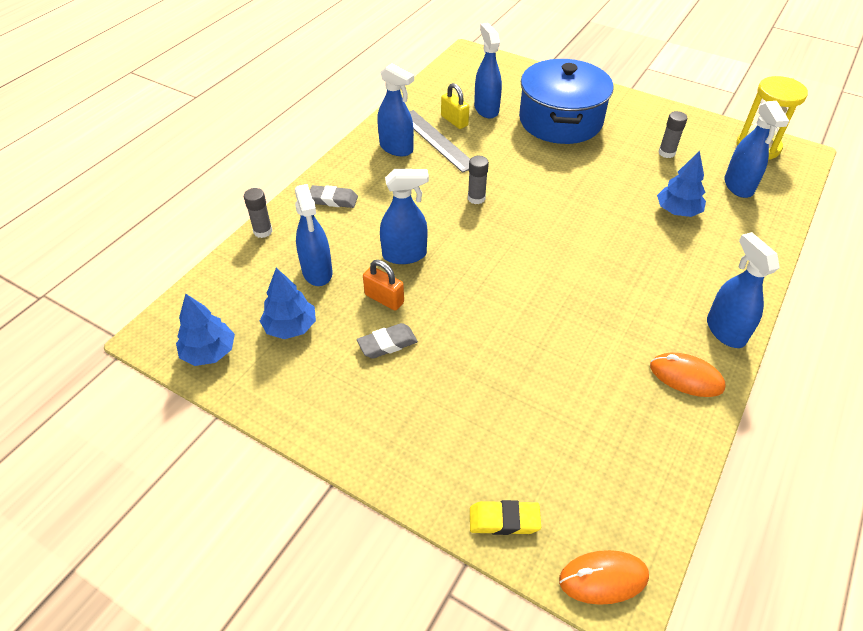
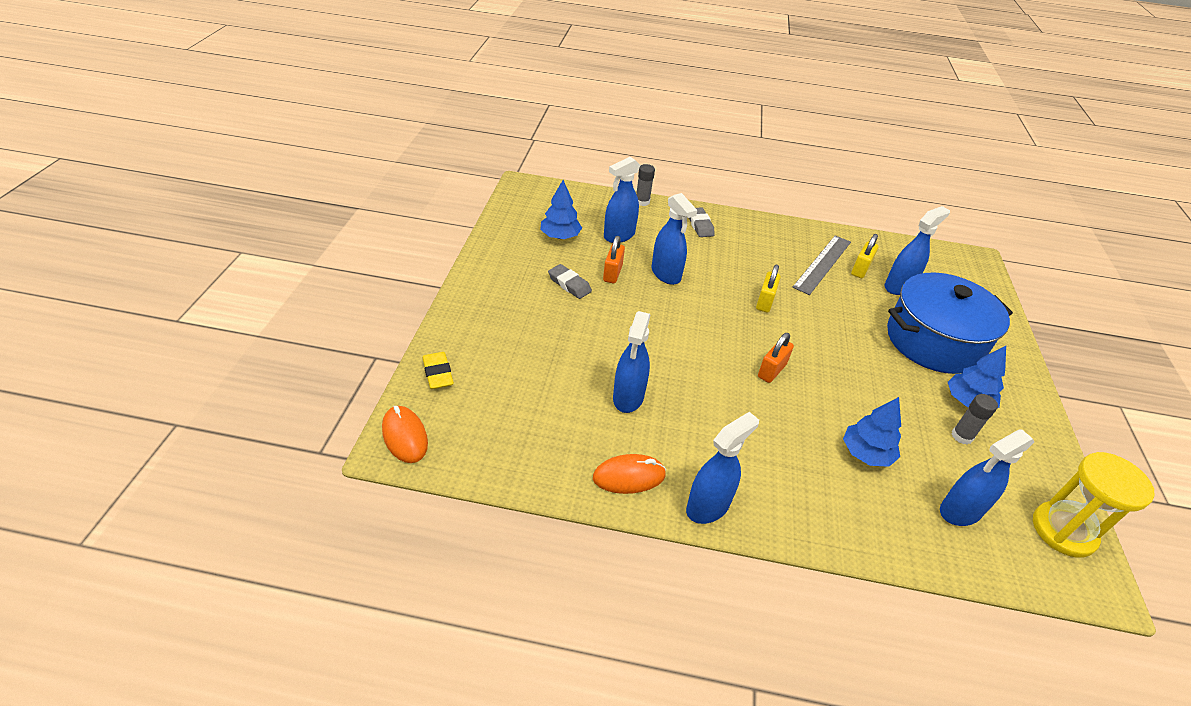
camera: 65 degrees right, 5 degrees down
blue tree [176,294,235,366] -> blue tree moved to [948,346,1006,408]
blue spray bottle [377,63,414,156] -> blue spray bottle moved to [613,311,650,413]
grey glue stick [468,156,489,204] -> yellow padlock [756,265,781,313]
orange mouse [650,353,725,397] -> orange mouse turned 75 degrees clockwise [593,454,666,494]
none -> orange padlock [758,333,794,383]

